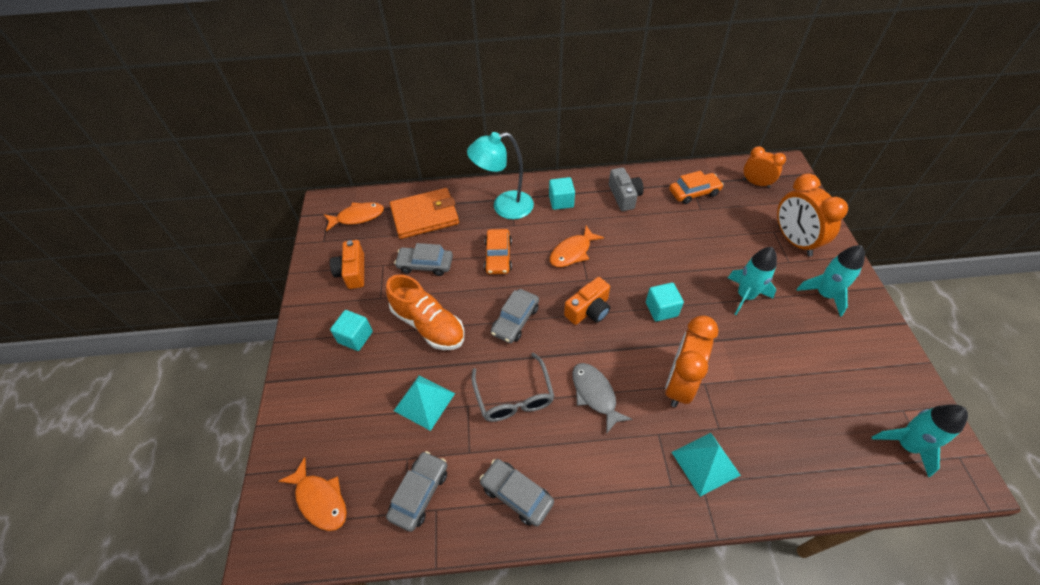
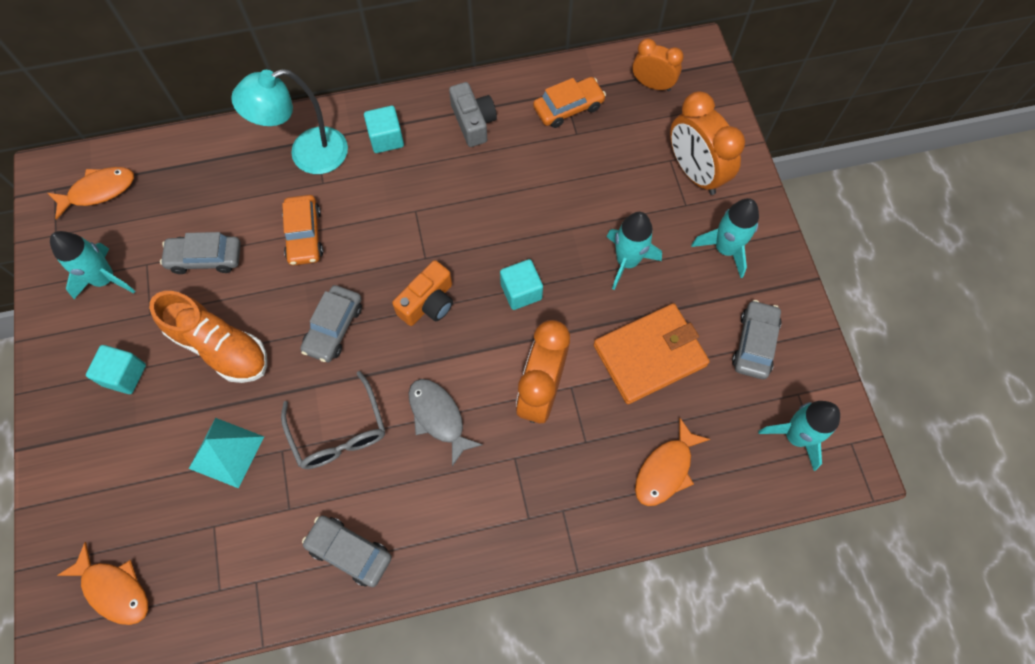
camera: 10 degrees left, 15 degrees up
orange camera [330,240,364,289] -> turquoise rocket [50,231,135,299]
grey car [386,451,447,532] -> grey car moved to [732,300,782,379]
orange wallet [390,188,459,239] -> orange wallet moved to [594,303,710,404]
orange fish [550,225,604,267] -> orange fish moved to [635,417,710,506]
turquoise pyramid [672,433,741,497] -> none

